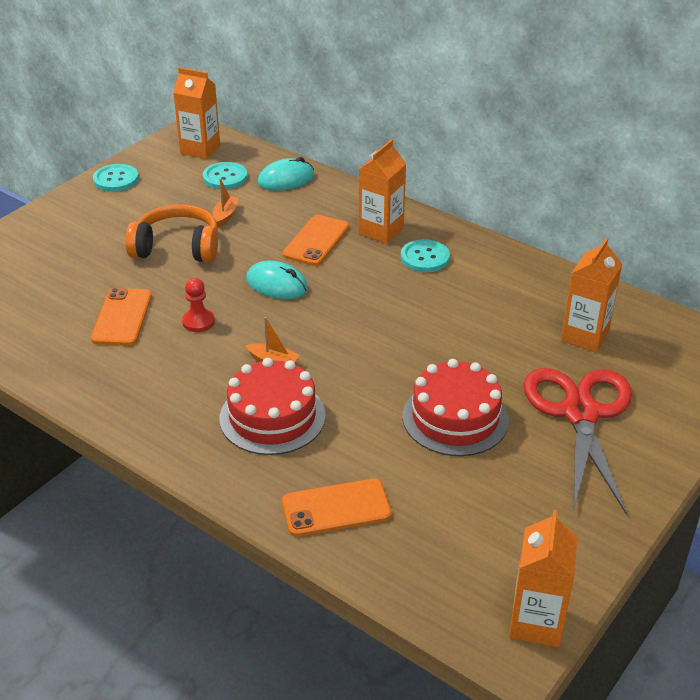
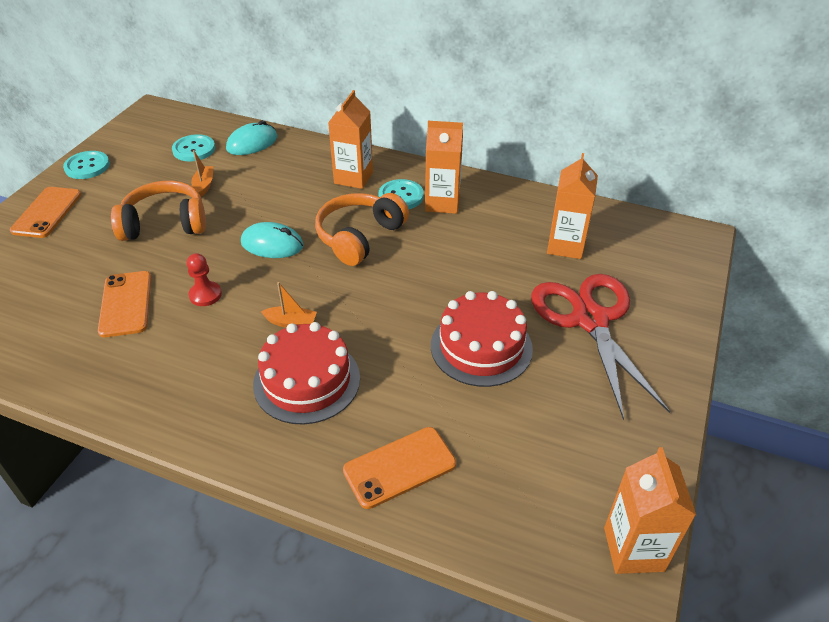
camera: 15 degrees left, 5 degrees up
orange carton [173,67,220,159] -> orange carton moved to [425,121,463,214]
orange phone [283,215,349,266] -> orange phone moved to [10,187,81,238]
none -> orange headphones [315,193,409,266]

